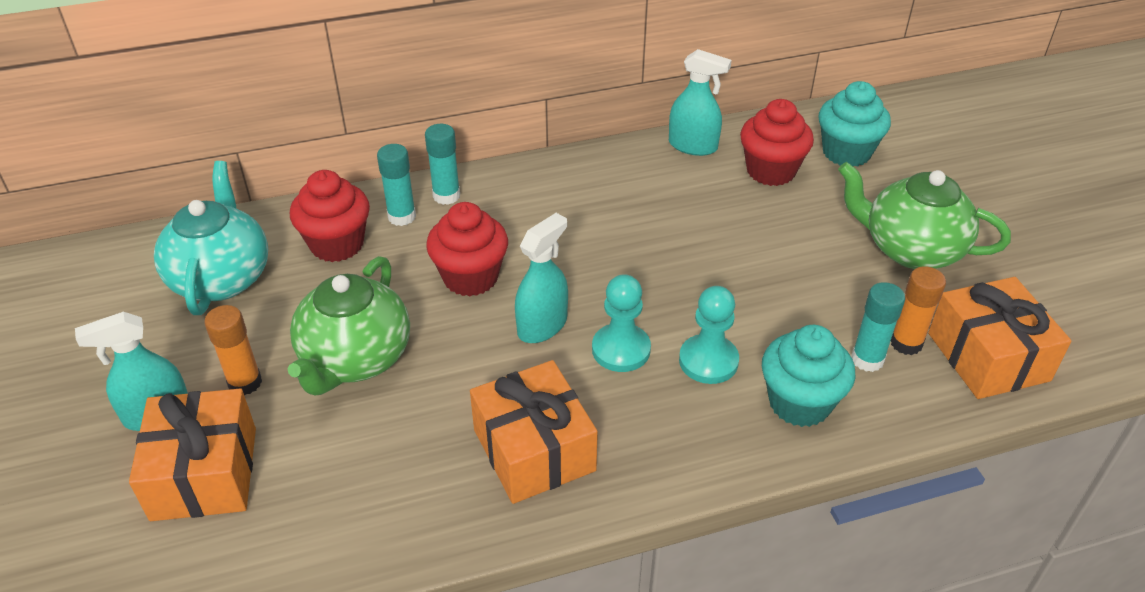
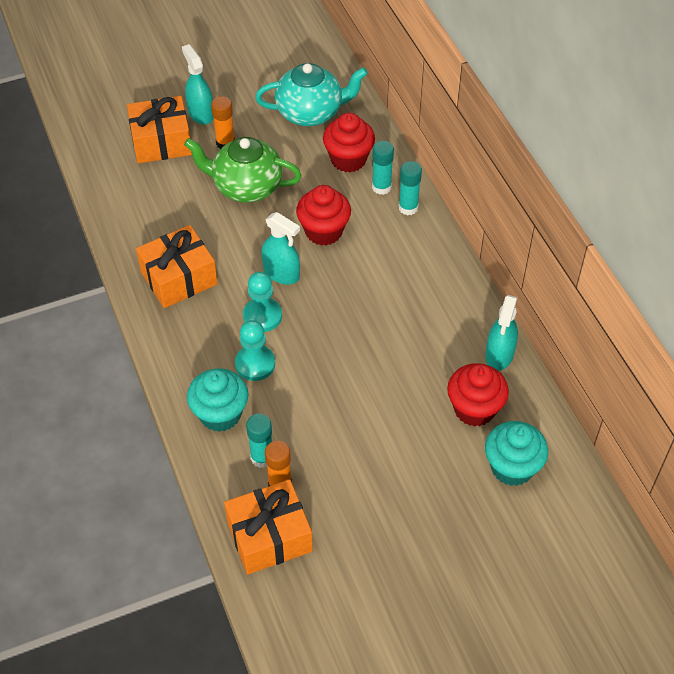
camera: 85 degrees right, 10 degrees up
green teapot [838,162,1011,269] -> none

